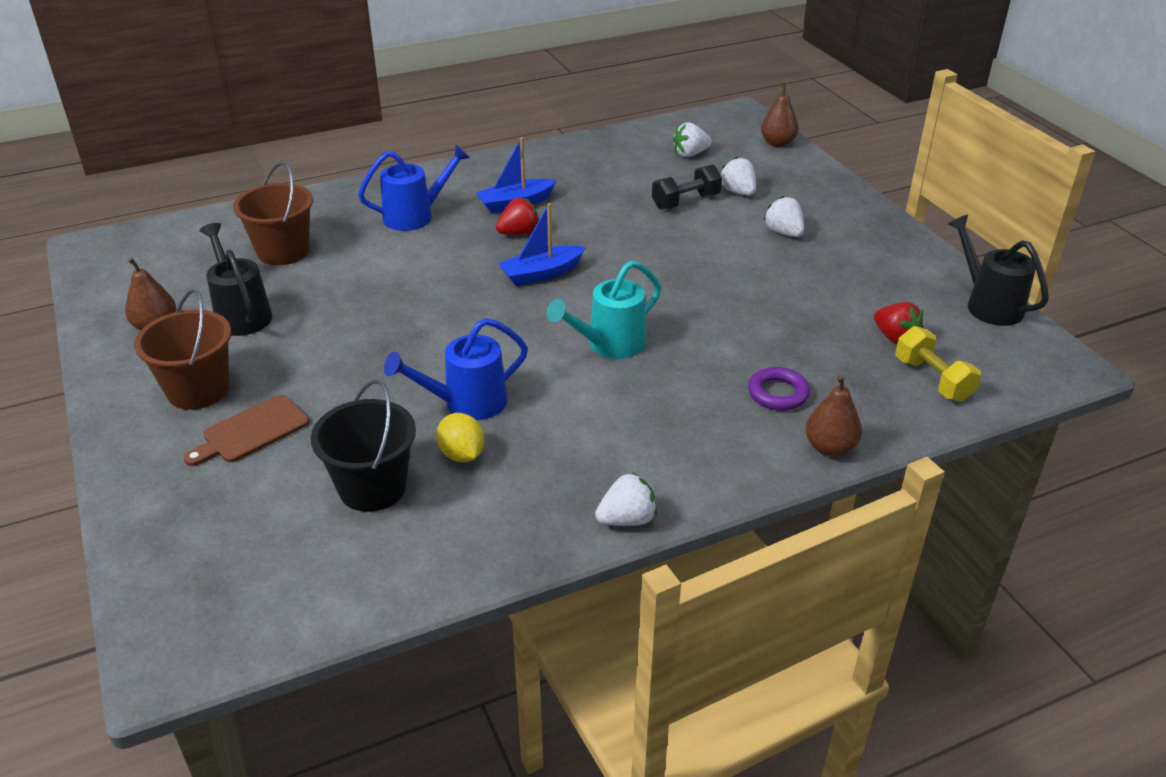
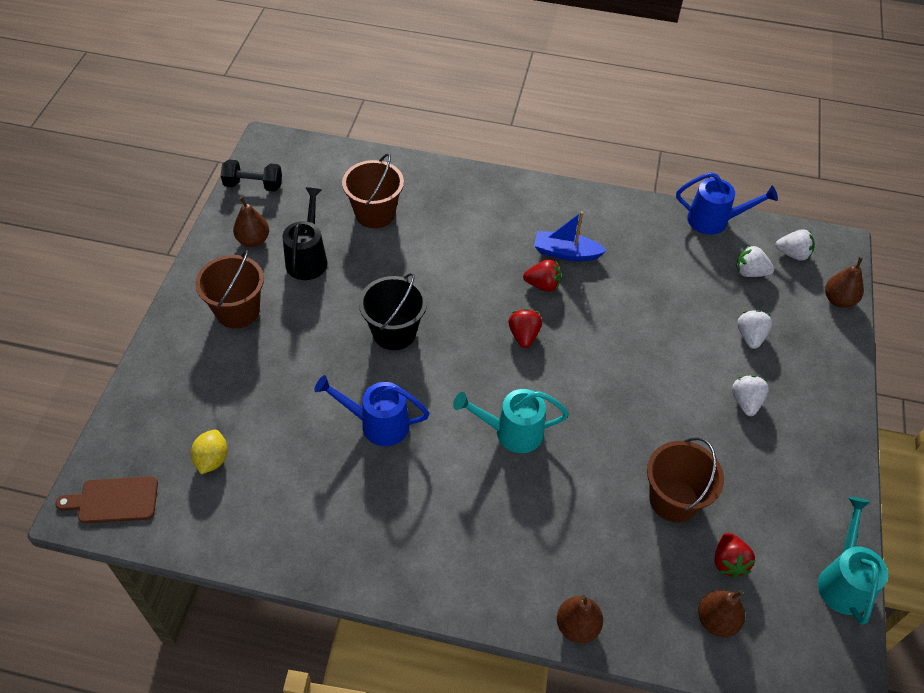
camera: 35 degrees right, 15 degrees up
brown cutting board [183,395,309,466] -> brown cutting board moved to [56,476,158,523]
black bucket [311,380,416,512] -> black bucket moved to [359,273,427,350]
blue watering can [358,145,470,231] -> blue watering can moved to [676,172,778,235]
yellow lemon [436,413,485,462] -> yellow lemon moved to [191,430,228,474]
blue boat [498,203,585,286] -> red strawberry [508,309,542,348]
white strawberry [595,472,657,526] -> white strawberry moved to [775,229,815,261]
black dumbbell [652,165,722,210] -> black dumbbell moved to [221,159,282,191]
purple ring [748,367,810,411] -> none
yellow dumbbell [895,326,981,402] -> brown pear [698,590,745,637]
black watering can [948,214,1049,326] -> turquoise watering can [818,497,888,625]
none -> brown bucket [647,437,724,522]

